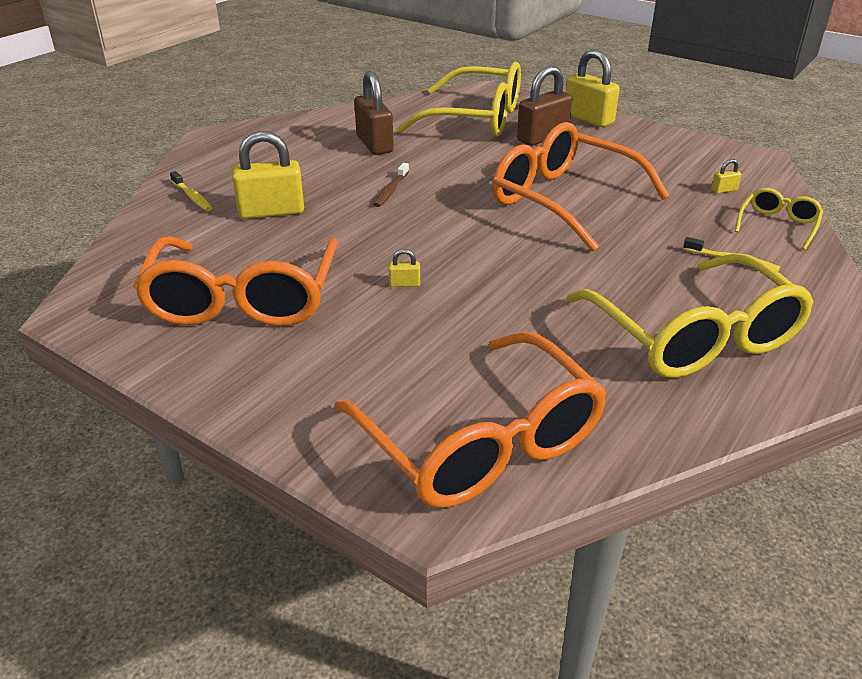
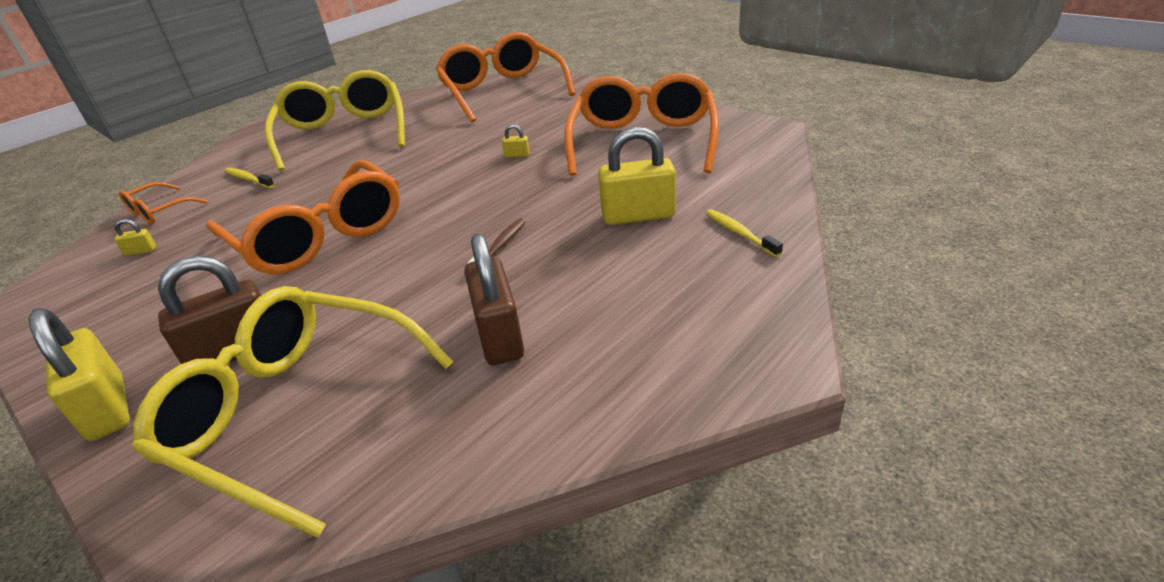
camera: 170 degrees left, 0 degrees up
yellow glasses [735,188,823,250] -> orange glasses [119,182,208,224]

